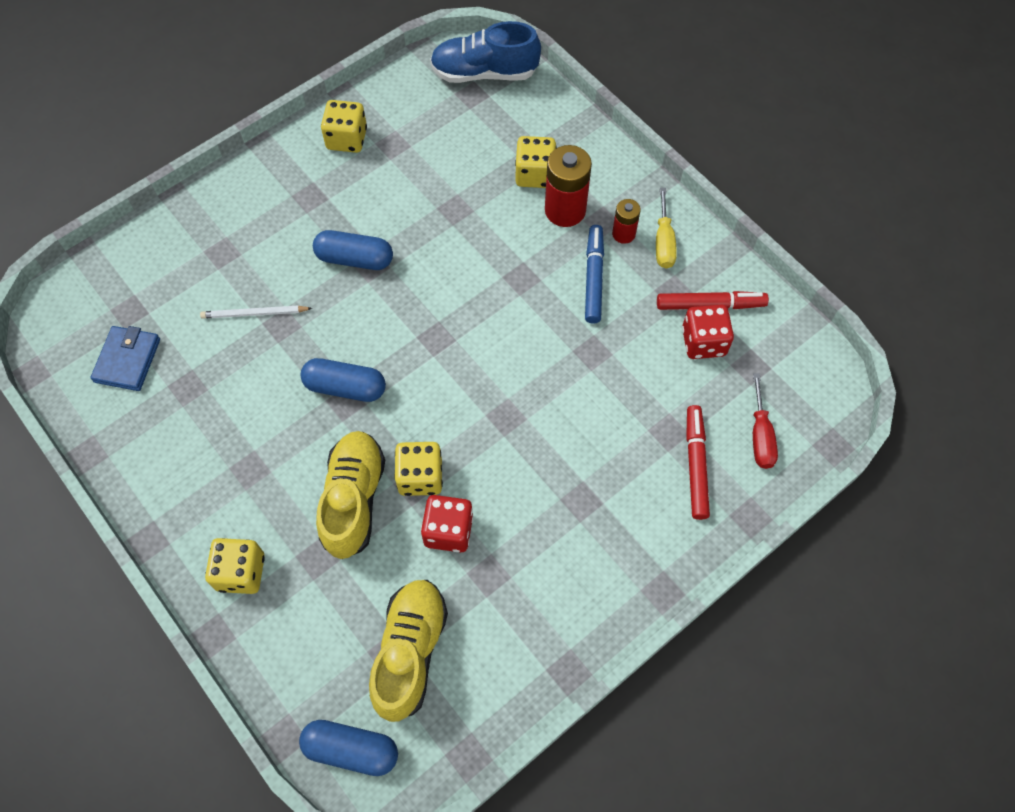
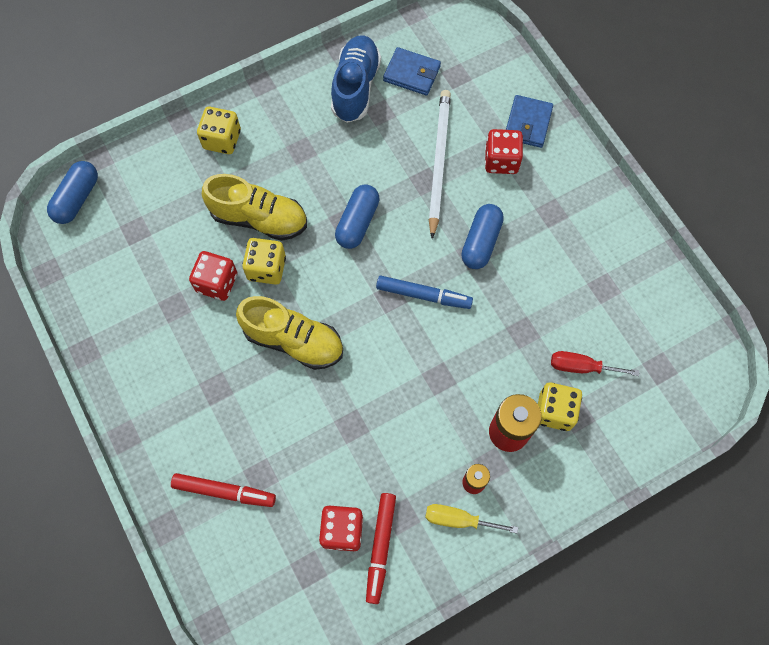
camera: 100 degrees right, 5 degrees up
white pencil [200,306,312,319] -> white pencil [429,90,451,239], size x1.81
yellow dice [321,100,367,153] -> none
yellow shoe [369,580,448,722] -> yellow shoe moved to [236,296,343,370]
blue shoe [430,21,541,83] -> blue shoe moved to [331,35,381,123]
blue marker [585,225,604,324] -> blue marker moved to [376,276,473,309]
red screwdriver [753,373,778,469] -> red screwdriver moved to [551,351,639,376]
none -> red dice [485,129,523,174]
none -> blue wallet [506,95,553,148]

